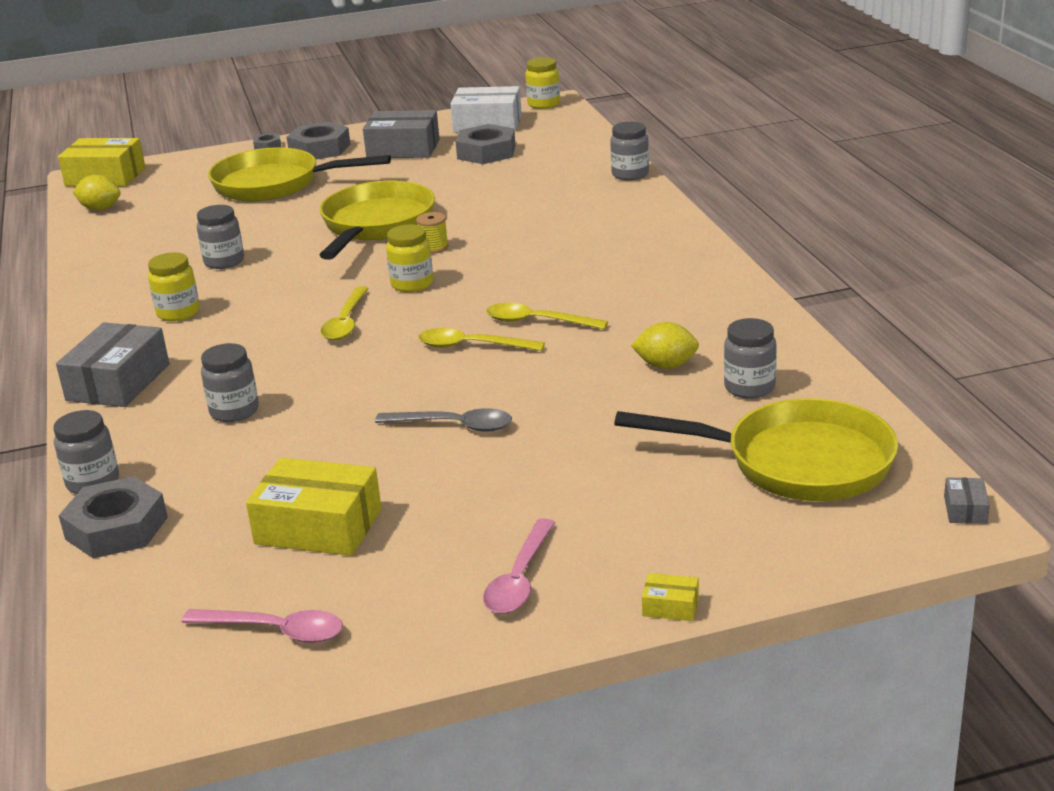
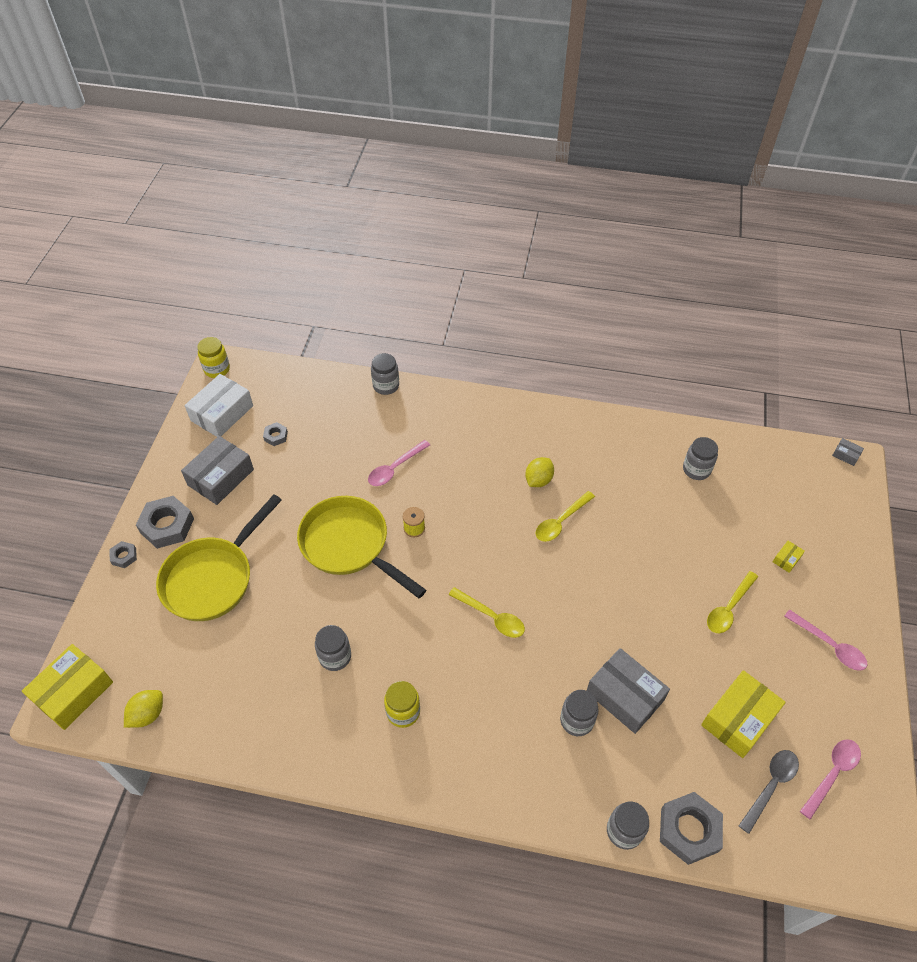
camera: 65 degrees left, 25 degrees up
grey box [56,322,169,407] -> grey box moved to [587,648,670,734]
grey spoon [375,408,512,432] -> grey spoon moved to [739,750,799,834]
yellow jar [386,224,433,292] -> none
yellow spoon [418,328,545,351] -> yellow spoon moved to [707,571,758,633]
grey nut [455,124,515,164] -> grey nut [263,422,288,446], size x0.50
yellow pan [614,398,898,501] -> none
yellow lemon [631,322,699,369] -> yellow lemon moved to [525,457,554,487]
yellow box [642,573,699,621] -> yellow box moved to [773,541,805,573]
none -> pink spoon [368,440,430,486]

